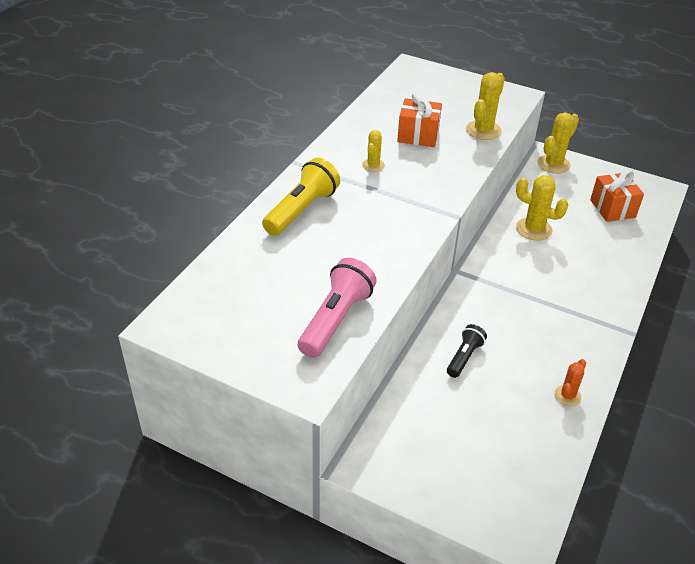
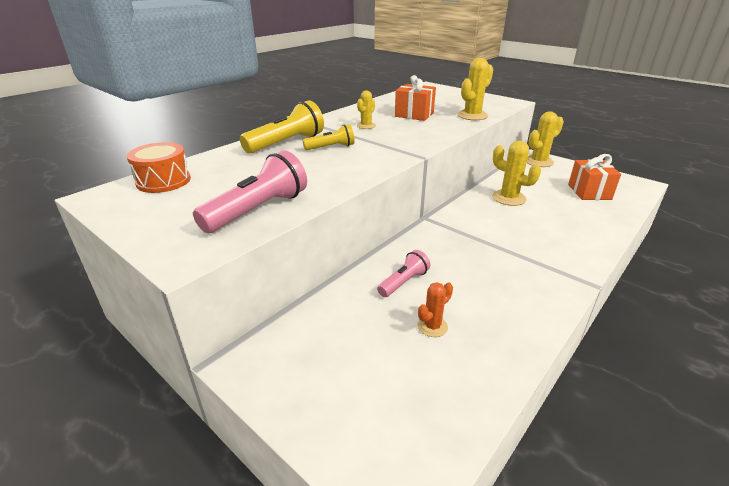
camera: 15 degrees right, 10 degrees down
black flashlight [447,324,487,378] -> pink flashlight [377,250,430,297]
orange cactus [554,359,586,406] -> orange cactus moved to [418,282,453,337]
none -> orange drum [126,142,191,193]
none -> yellow flashlight [303,124,355,150]

